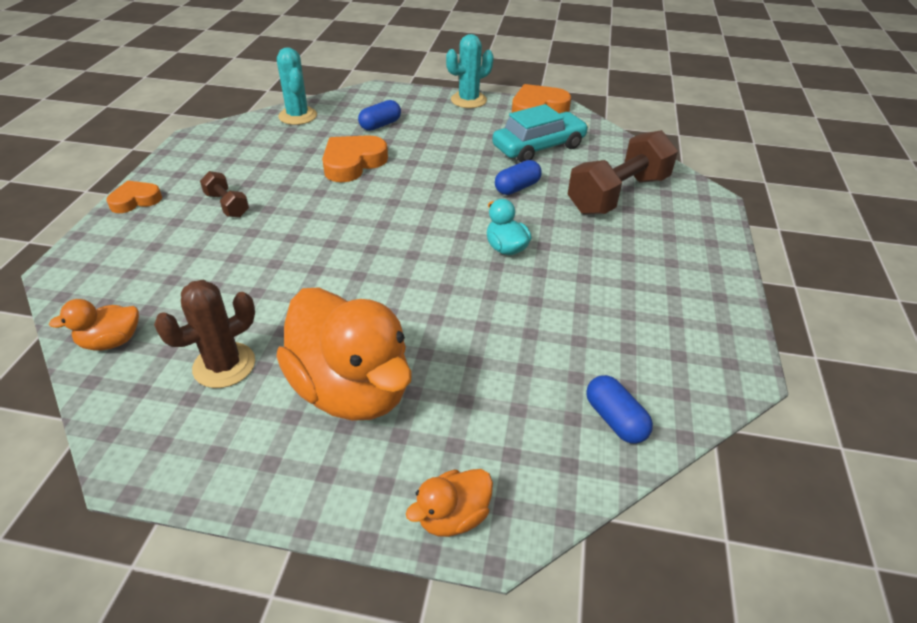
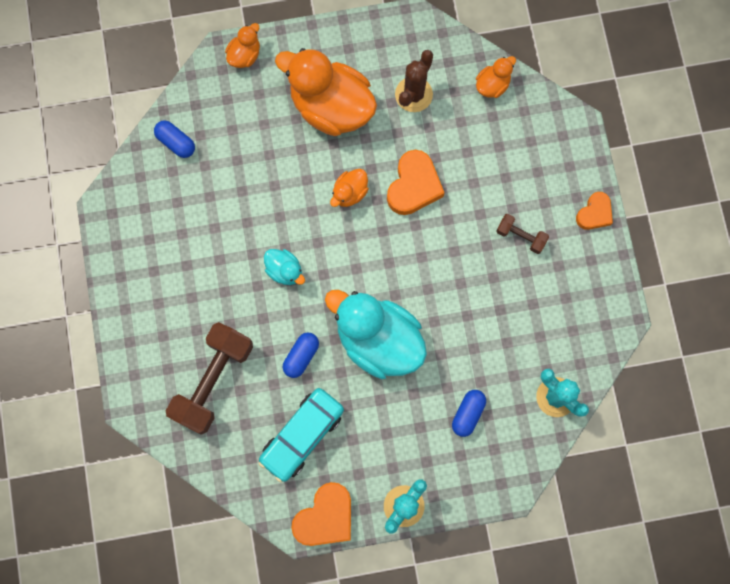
camera: 160 degrees right, 35 degrees up
orange heart [322,135,388,182] -> orange heart moved to [387,150,444,215]
none -> turquoise duck [325,290,427,379]
none -> orange duck [330,169,369,207]

